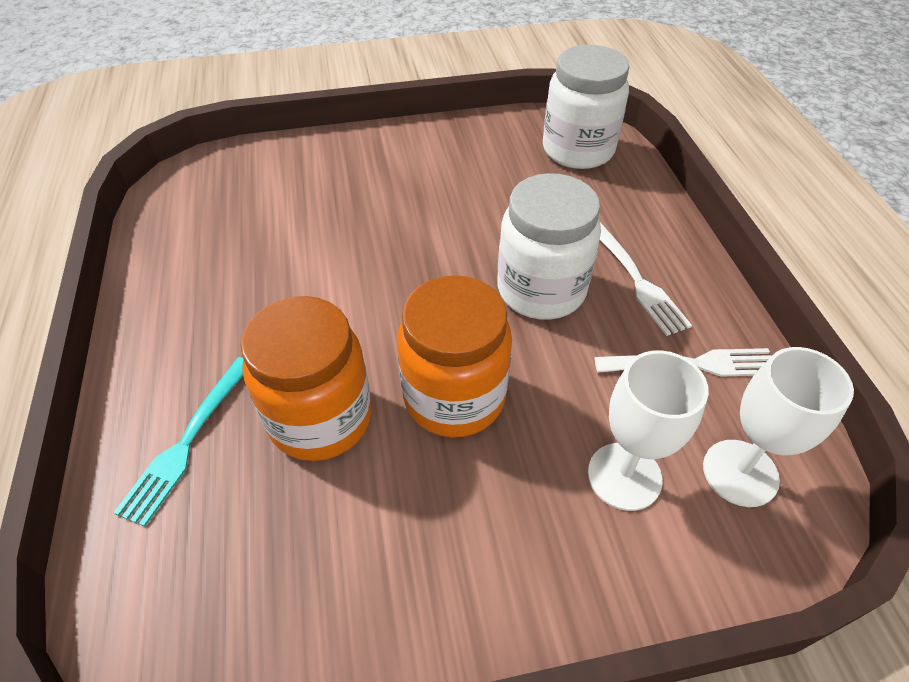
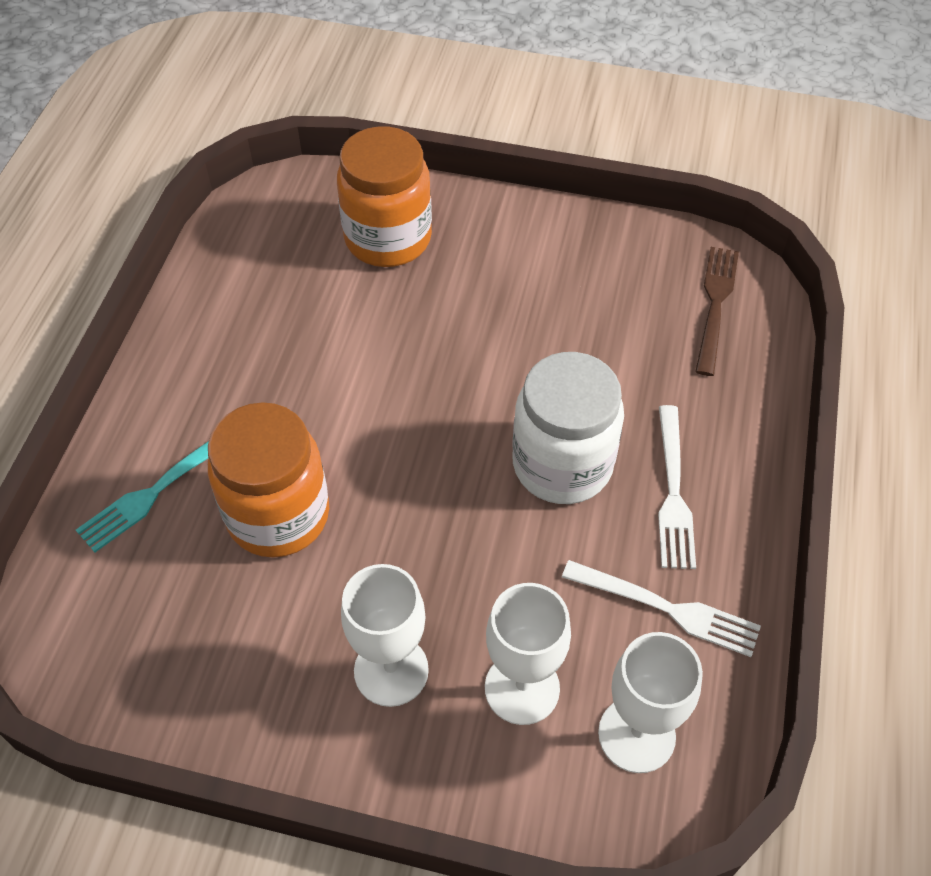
camera: 25 degrees right, 5 degrees up
orange jar [397,275,512,438] -> orange jar moved to [337,126,432,267]
white jar [543,45,630,169] -> brown fork [695,247,739,376]
none -> white goblet [341,564,429,707]

